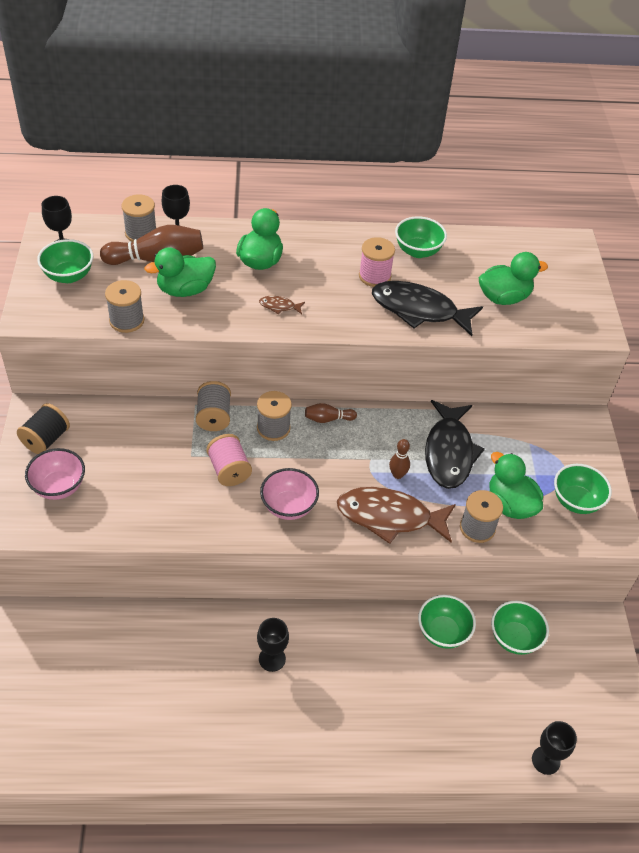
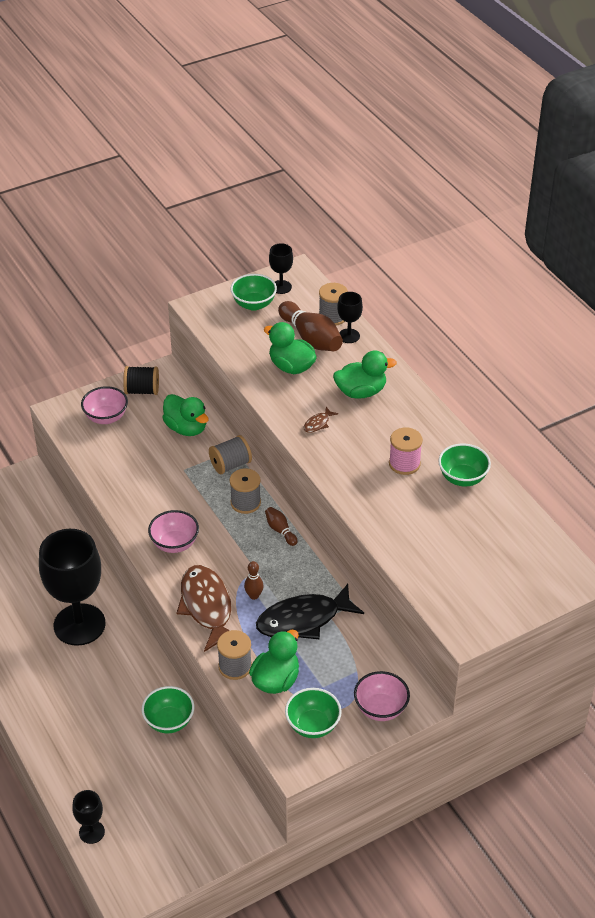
camera: 65 degrees right, 5 degrees down
grey spool [105,280,144,333] -> none
pink spool [206,434,252,486] -> none
black goblet [257,618,289,672] -> black goblet [39,529,106,646], size x2.26
brown fish [259,296,305,315] -> brown fish turned 120 degrees counterclockwise [303,407,338,433]
black fish [372,281,483,336] -> none
green duck [479,252,548,305] -> green duck moved to [162,394,209,436]
green bowl [491,601,549,655] -> none
none -> pink bowl [354,671,410,721]

